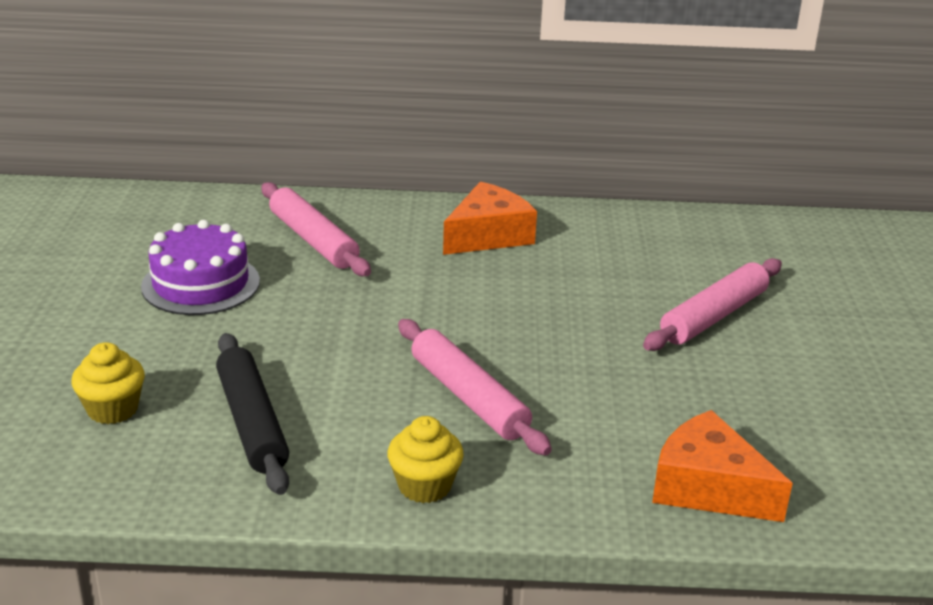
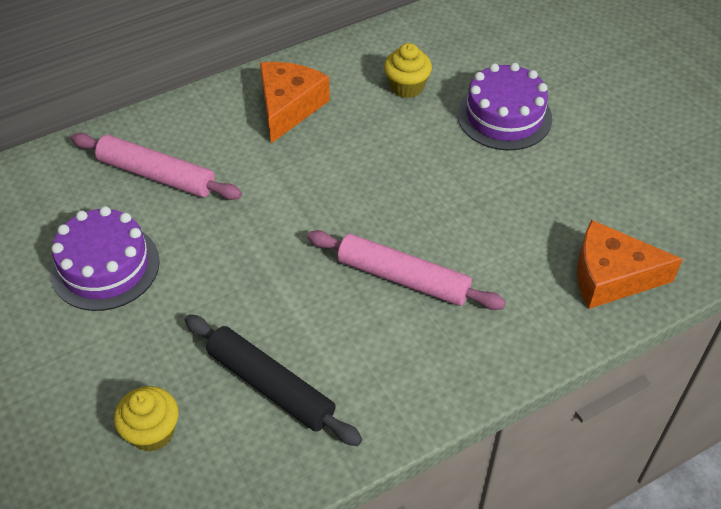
camera: 30 degrees left, 20 degrees up
yellow cupcake [387,416,464,503] -> yellow cupcake moved to [384,43,432,98]
pink rolling pin [643,258,782,351] -> purple cake [457,63,552,151]

